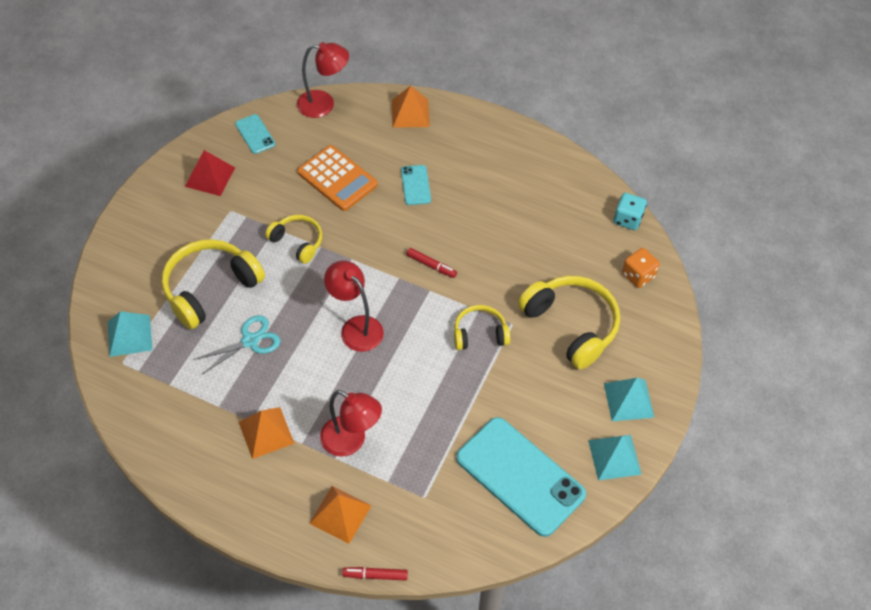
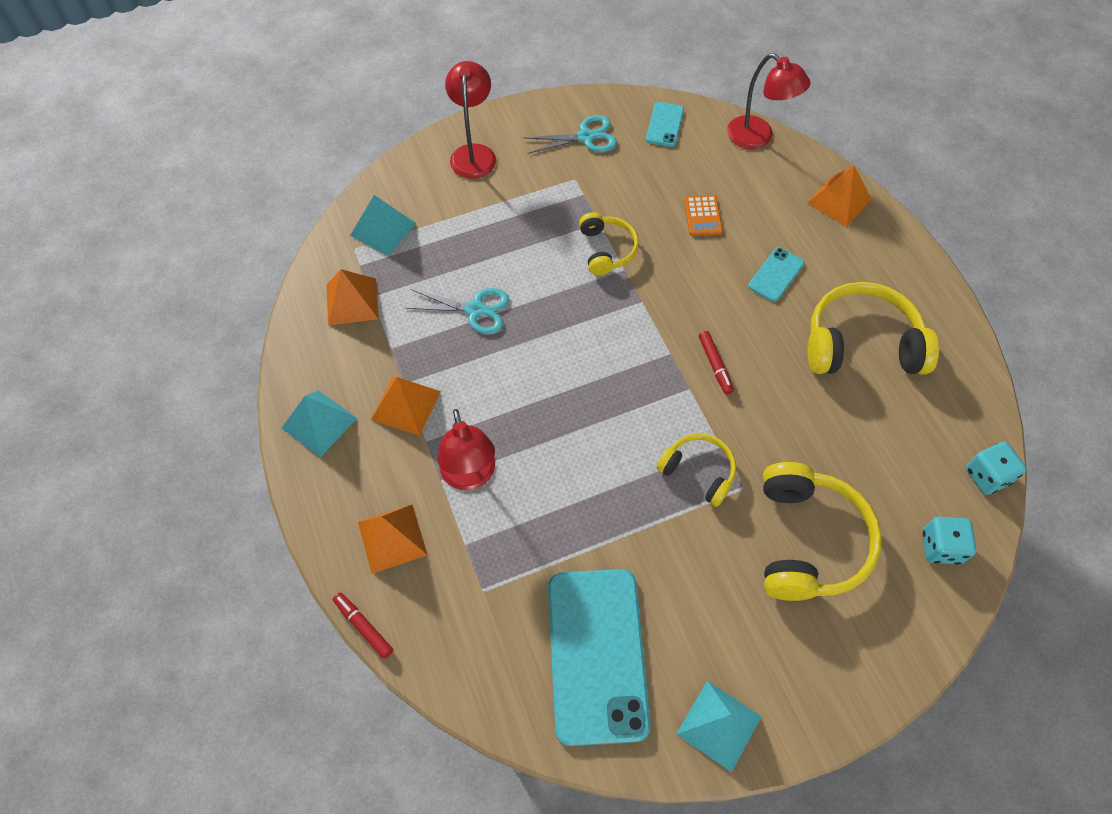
camera: 45 degrees right, 5 degrees up
yellow headphones [162,239,265,329] -> yellow headphones moved to [807,282,939,374]
red pyramid [185,150,235,196] -> turquoise scissors [524,115,617,154]
orange calculator [297,145,378,211] -> orange calculator [684,195,723,236], size x0.55
red lamp [324,261,384,352] -> red lamp moved to [445,61,496,179]
turquoise pyramid [604,378,654,421] -> turquoise pyramid moved to [282,390,357,457]
orange dice [622,248,660,288] -> turquoise dice [922,517,976,565]
none -> orange pyramid [327,269,379,325]

